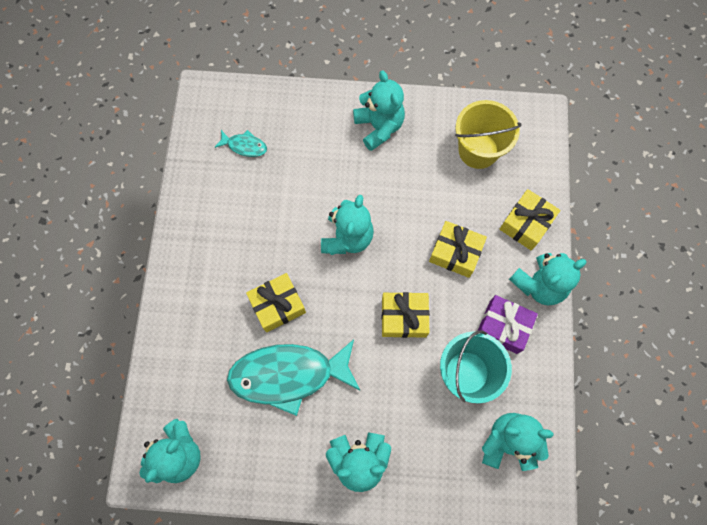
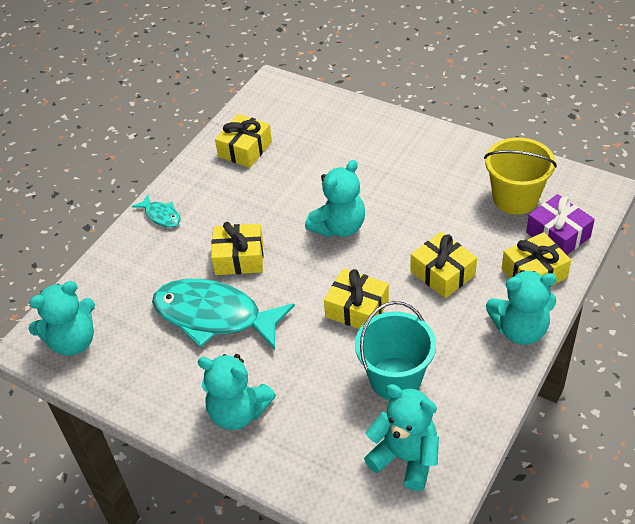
camera: 30 degrees right, 25 degrees down
turquoise fish [215,130,267,157] -> turquoise fish moved to [132,194,181,228]
turquoise teddy bear [353,70,405,151] -> none
purple gift [478,295,538,354] -> purple gift moved to [526,194,595,255]
none -> yellow gift [215,114,272,168]

